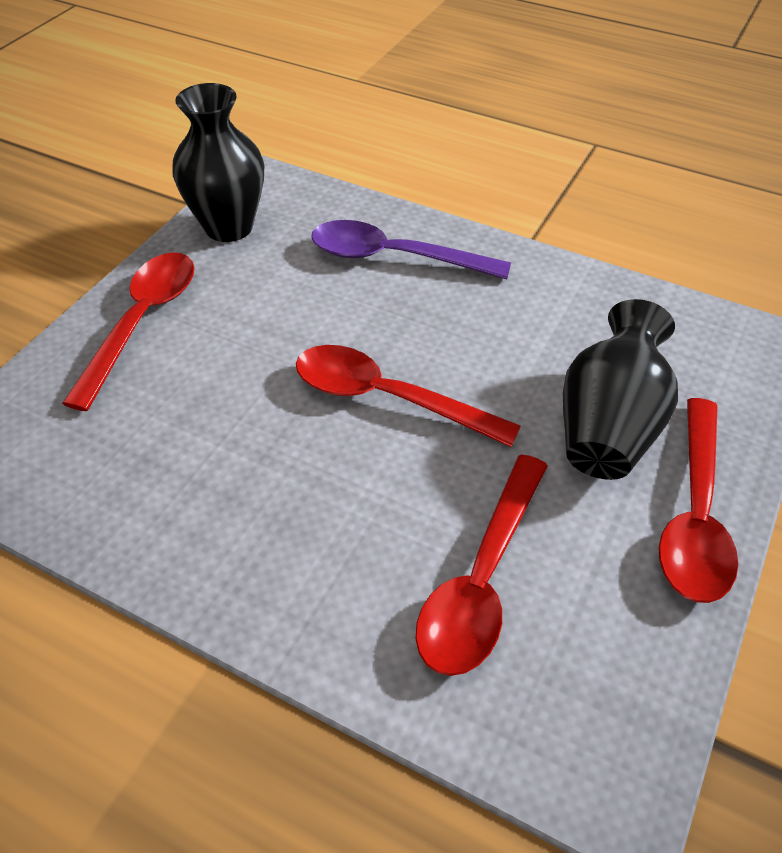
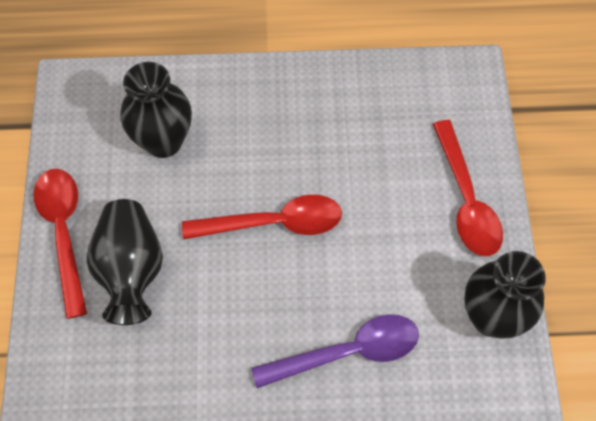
camera: 150 degrees right, 15 degrees up
red spoon [416,454,548,676] -> black vase [120,62,192,158]

